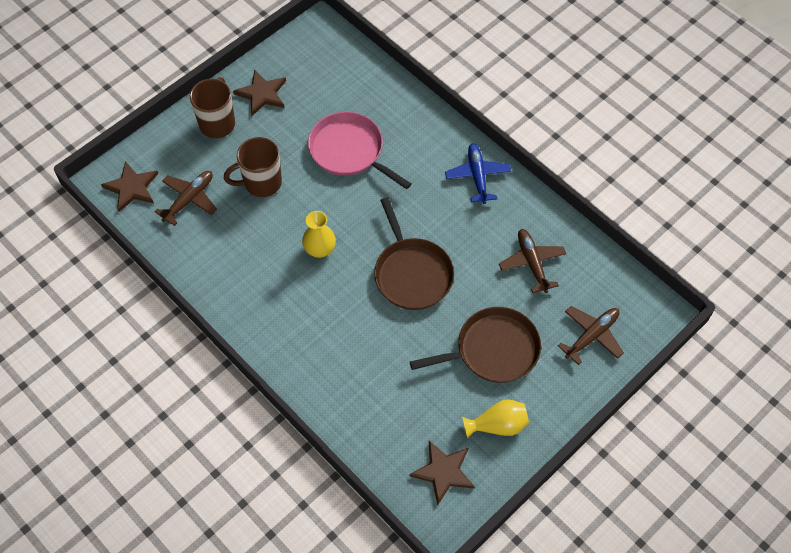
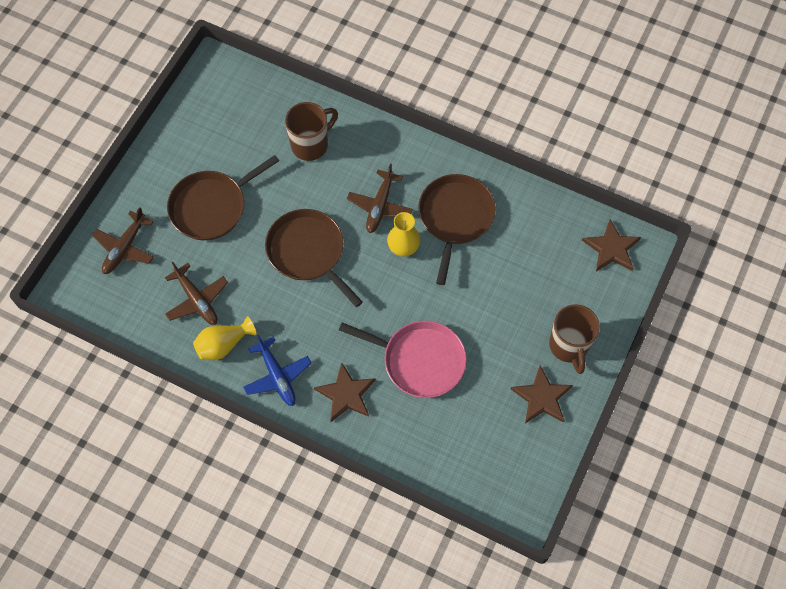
camera: 160 degrees right, 5 degrees up
brown plane [155,171,217,226] -> brown plane moved to [347,164,413,233]
brown mug [224,137,282,197] -> brown mug moved to [285,102,338,161]
brown star [409,441,475,505] -> brown star moved to [314,362,375,422]
yellow vase [462,399,529,439] -> yellow vase moved to [193,316,256,360]
none -> brown pan [418,174,496,285]

